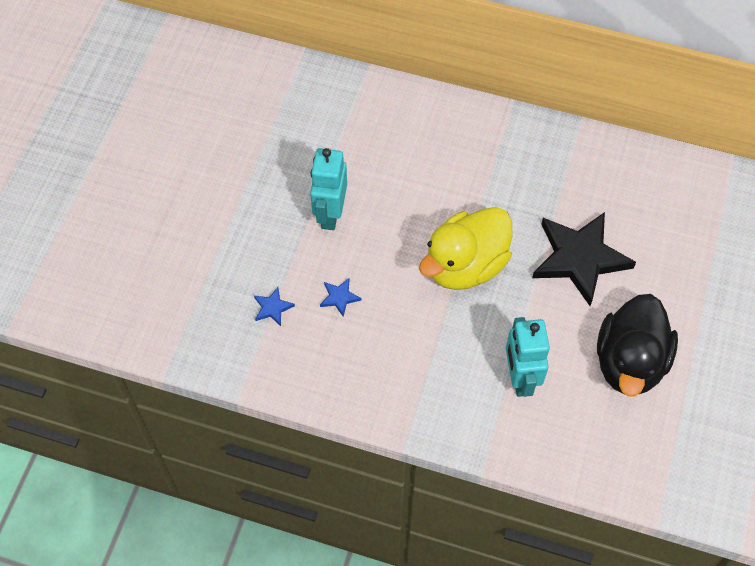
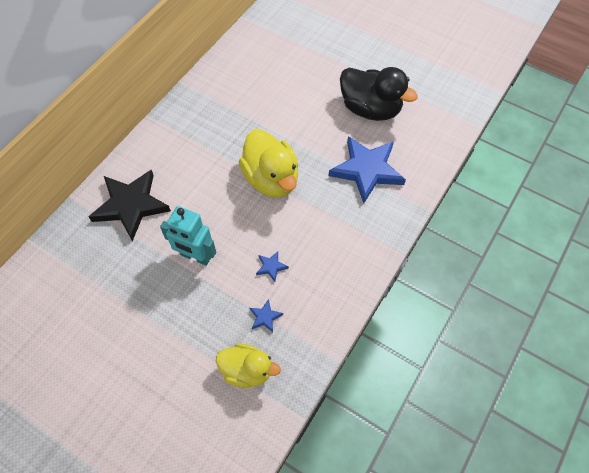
camera: 75 degrees left, 0 degrees up
turquoise robot [506,317,550,397] -> blue star [329,136,406,203]
black star [532,212,636,306] -> black star moved to [89,170,171,241]
none -> yellow duck [216,344,281,388]

